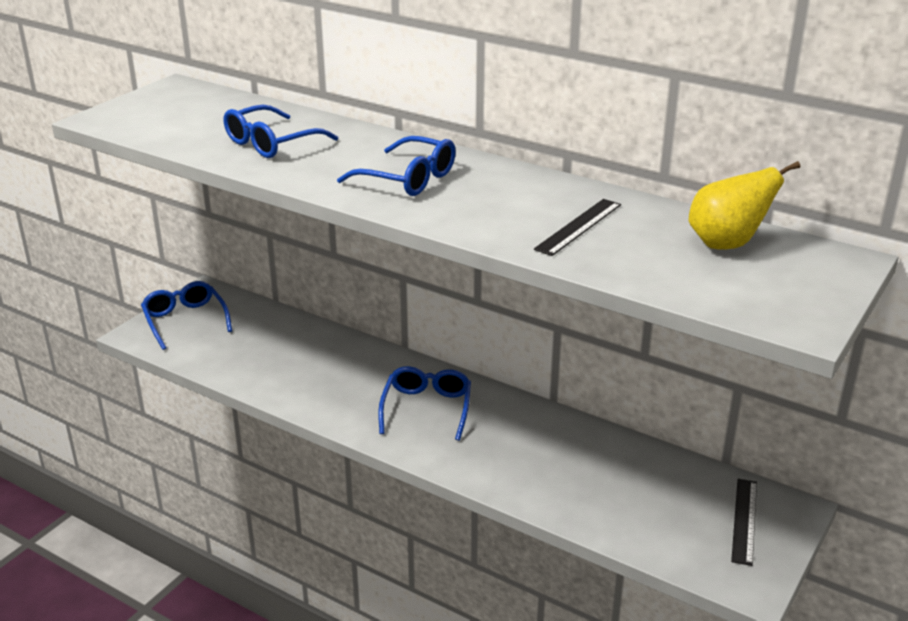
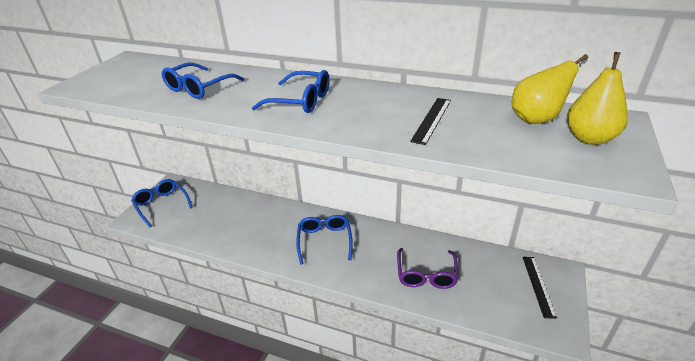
camera: 10 degrees left, 5 degrees up
none -> purple glasses [397,248,458,289]
none -> yellow pear [567,52,628,145]

